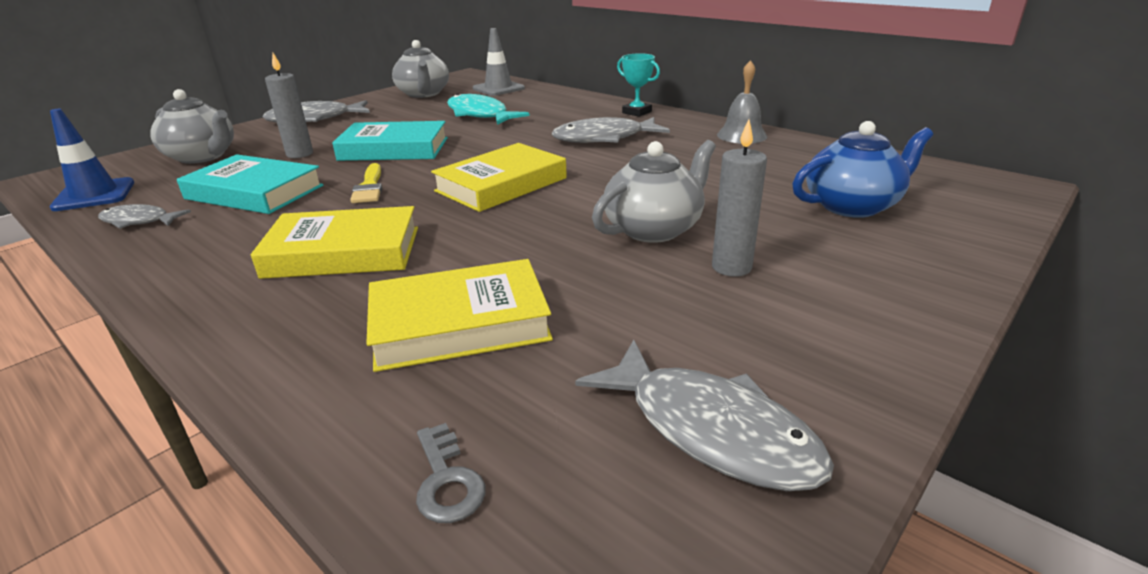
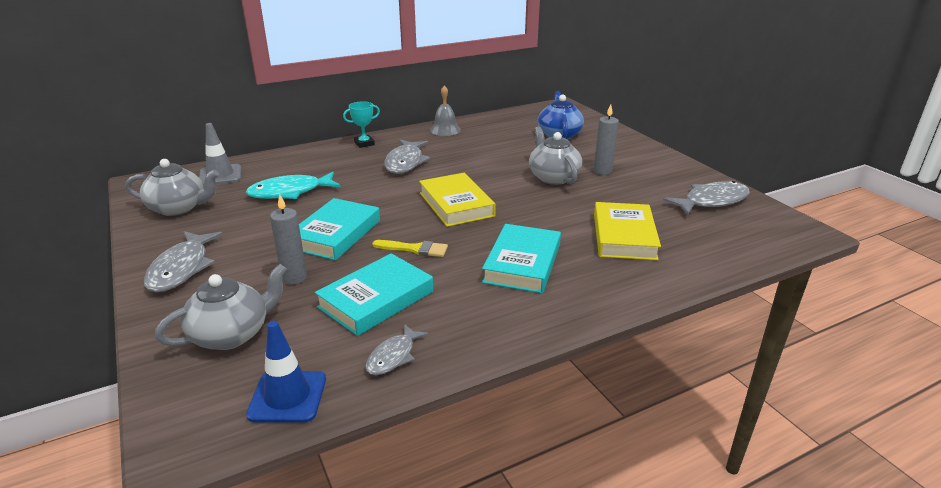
camera: 70 degrees left, 0 degrees up
yellow book [251,206,418,279] -> turquoise book [482,224,561,293]
grey key [416,423,486,523] -> none

